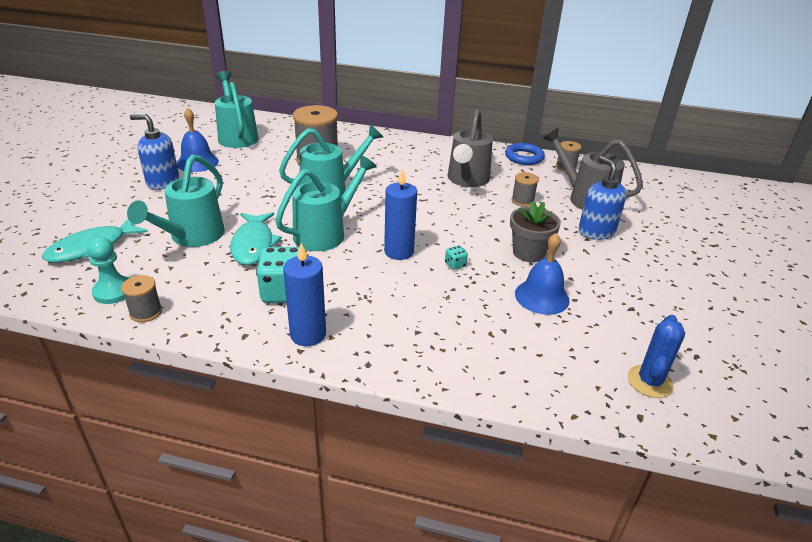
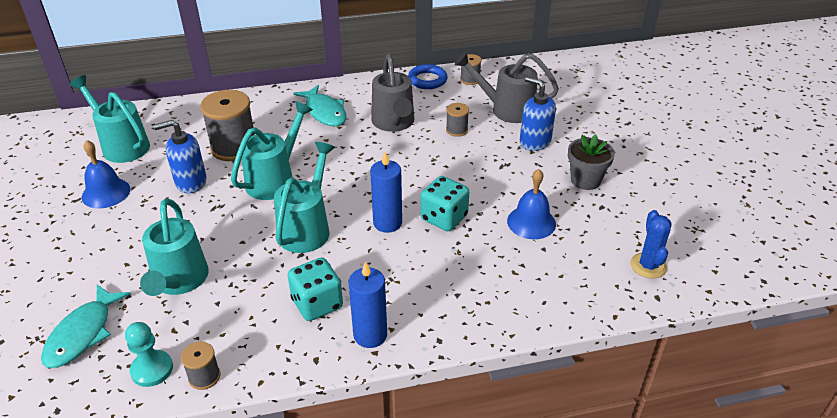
camera: 25 degrees left, 5 degrees up
blue soap dispenser [130,114,179,190] -> blue soap dispenser moved to [154,120,207,193]
turquoise fish [230,212,282,265] -> turquoise fish moved to [293,85,346,127]
turquoise dice [445,246,468,270] -> turquoise dice [420,176,469,231], size x2.28
grey flower pot [510,201,561,262] -> grey flower pot moved to [568,134,615,190]

